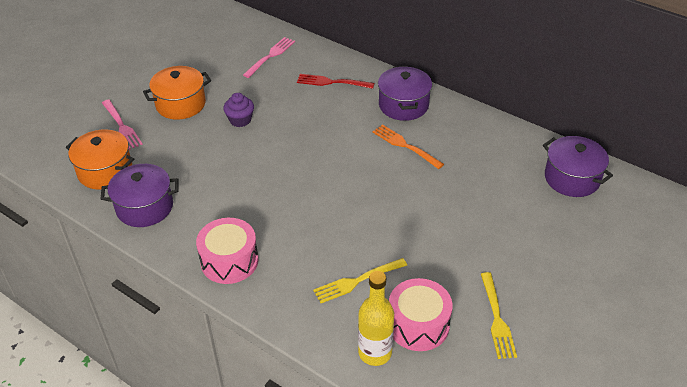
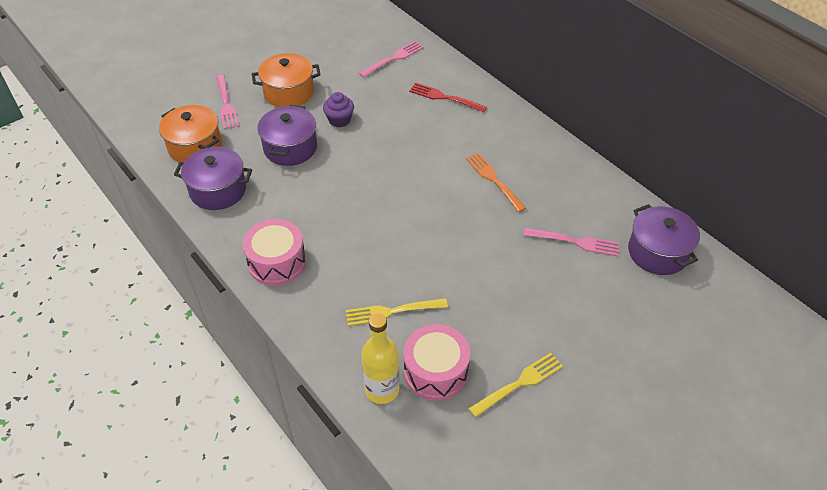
camera: 15 degrees right, 5 degrees up
purple pot [378,66,432,121] -> purple pot moved to [258,105,317,166]
yellow fork [481,272,517,359] -> yellow fork turned 135 degrees counterclockwise [468,352,563,418]
none -> pink fork [523,228,619,257]

